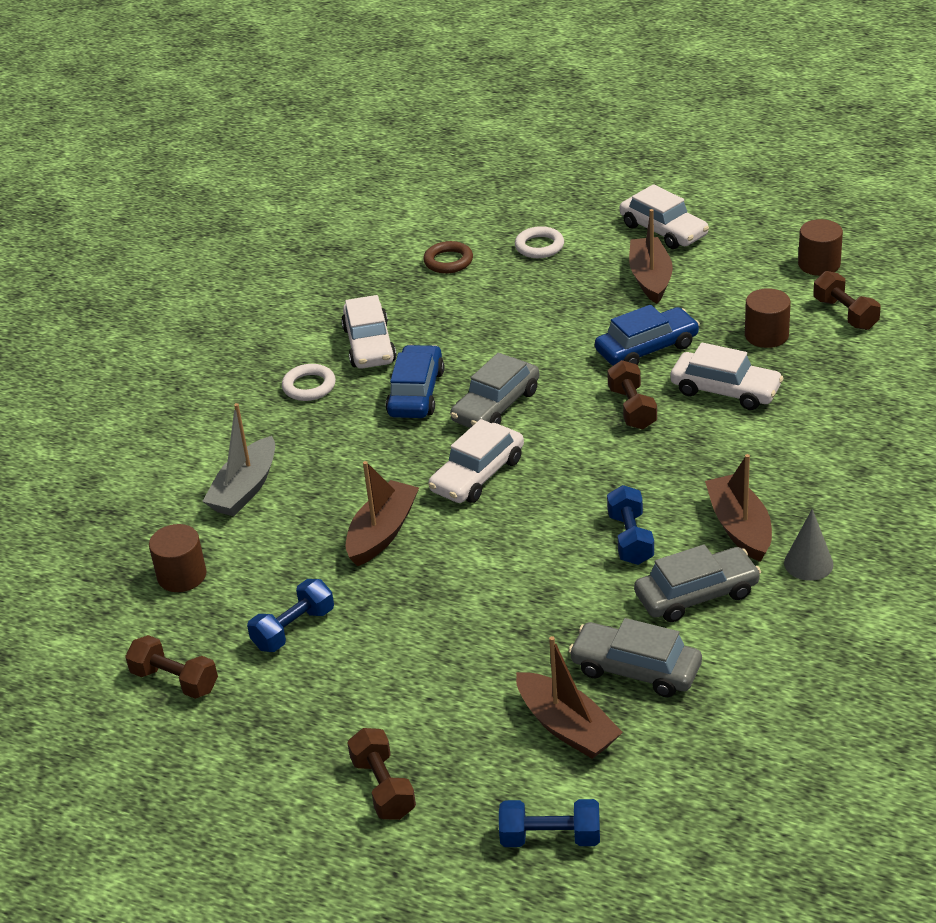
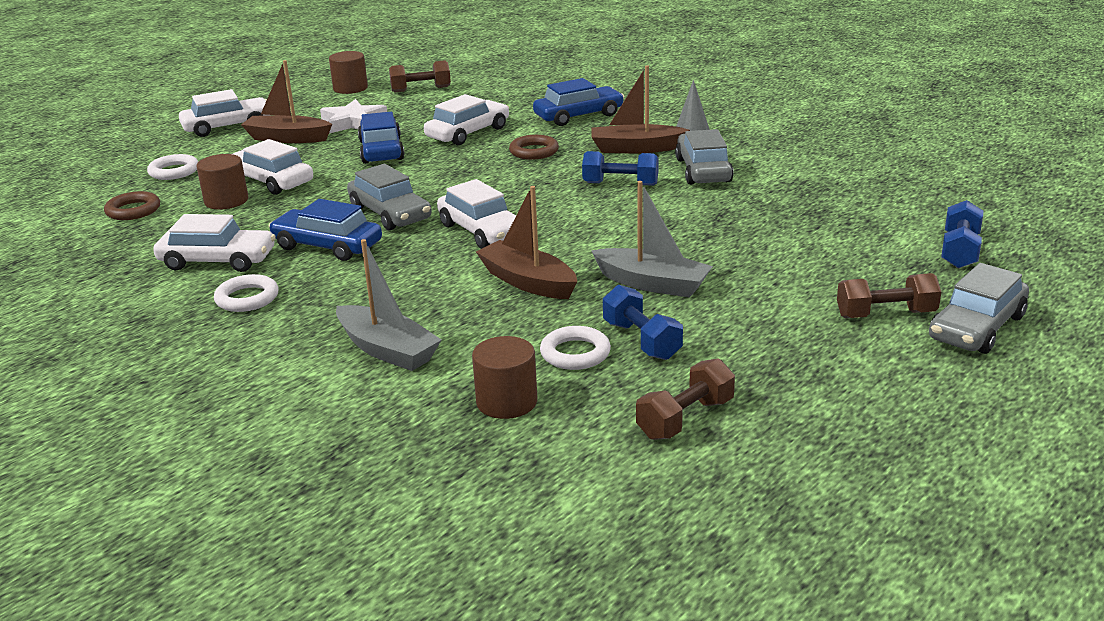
camera: 75 degrees left, 10 degrees down
brown boat [516,636,623,759] -> none
grey car [569,618,702,697] -> grey car moved to [929,263,1029,354]
brown dumbbell [607,360,657,429] -> none
brown cylinder [745,288,791,348] -> brown cylinder moved to [196,154,248,210]
none -> white car [233,139,313,195]
none -> white star [320,99,387,134]
none -> brown ring [509,135,559,160]
none -> blue car [533,78,624,126]
none -> white ring [540,326,611,370]
none -> grey boat [591,181,713,298]

